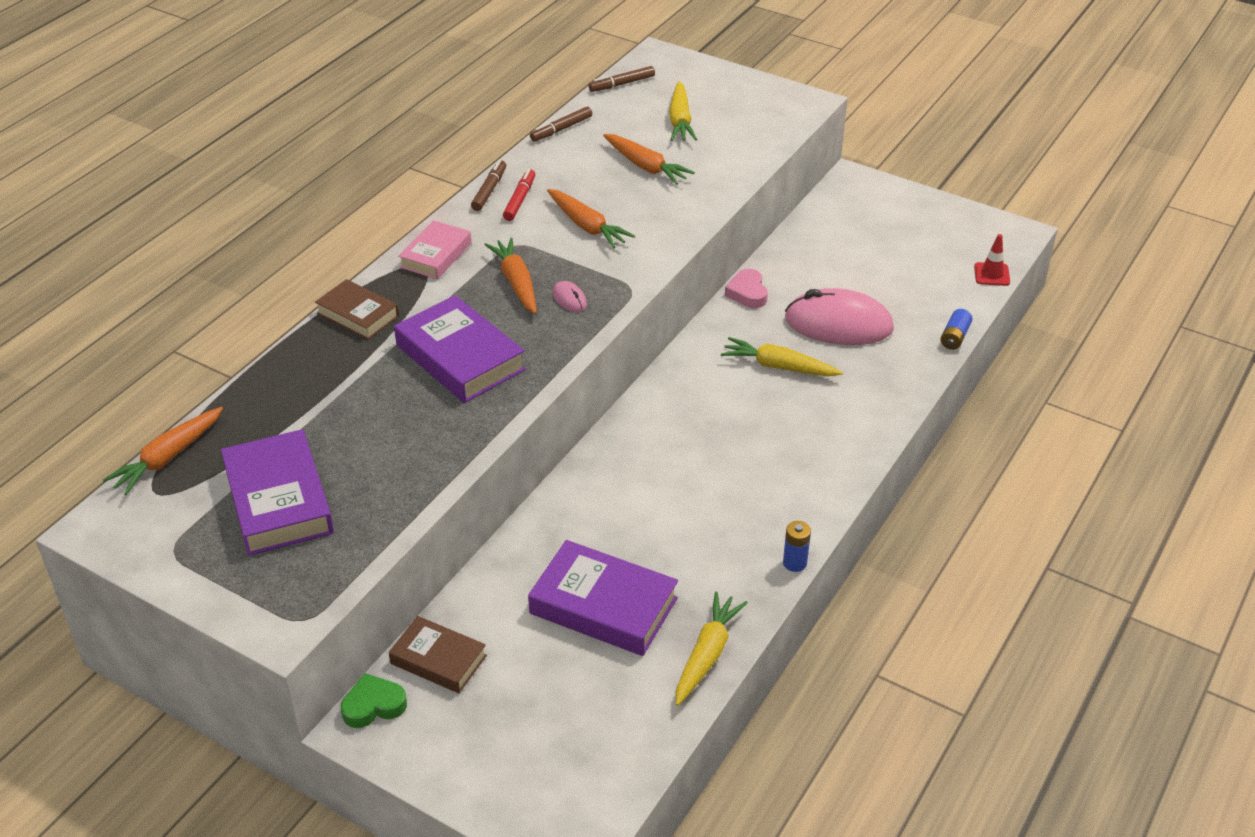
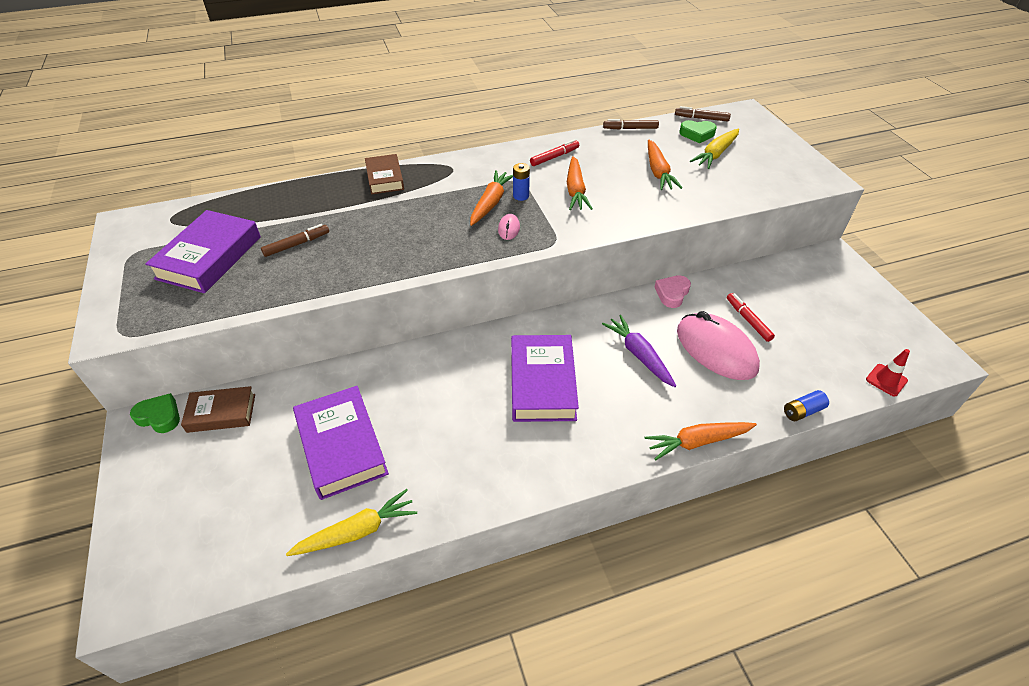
camera: 40 degrees right, 5 degrees up
orange carrot [103,407,223,495] -> orange carrot moved to [645,422,757,460]
brown book [389,616,487,693] -> brown book turned 75 degrees counterclockwise [181,386,255,433]
purple book [394,295,526,403] -> purple book moved to [511,335,579,422]
pink book [398,220,472,279] -> none
brown marker [471,160,506,211] -> brown marker moved to [261,224,329,257]
yellow carrot [721,337,843,376] -> purple carrot [602,315,676,387]
blue battery [783,521,811,572] -> blue battery moved to [513,163,530,201]
none -> green heart [679,120,717,143]
none -> red marker [727,293,775,342]

